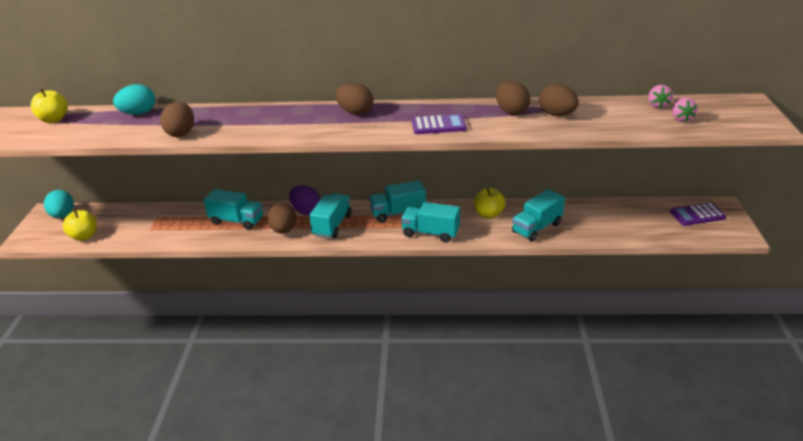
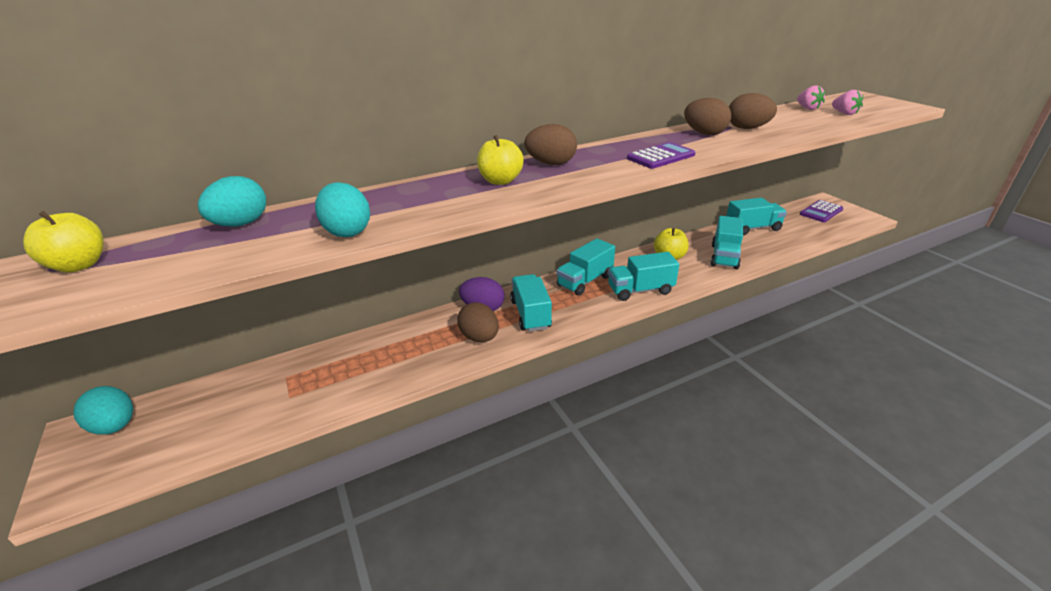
camera: 30 degrees left, 0 degrees up
yellow apple [63,209,97,241] -> yellow apple moved to [477,135,523,185]
brown egg [160,102,194,137] -> turquoise egg [315,182,370,237]
turquoise truck [204,189,263,230] -> turquoise truck moved to [726,198,787,235]

